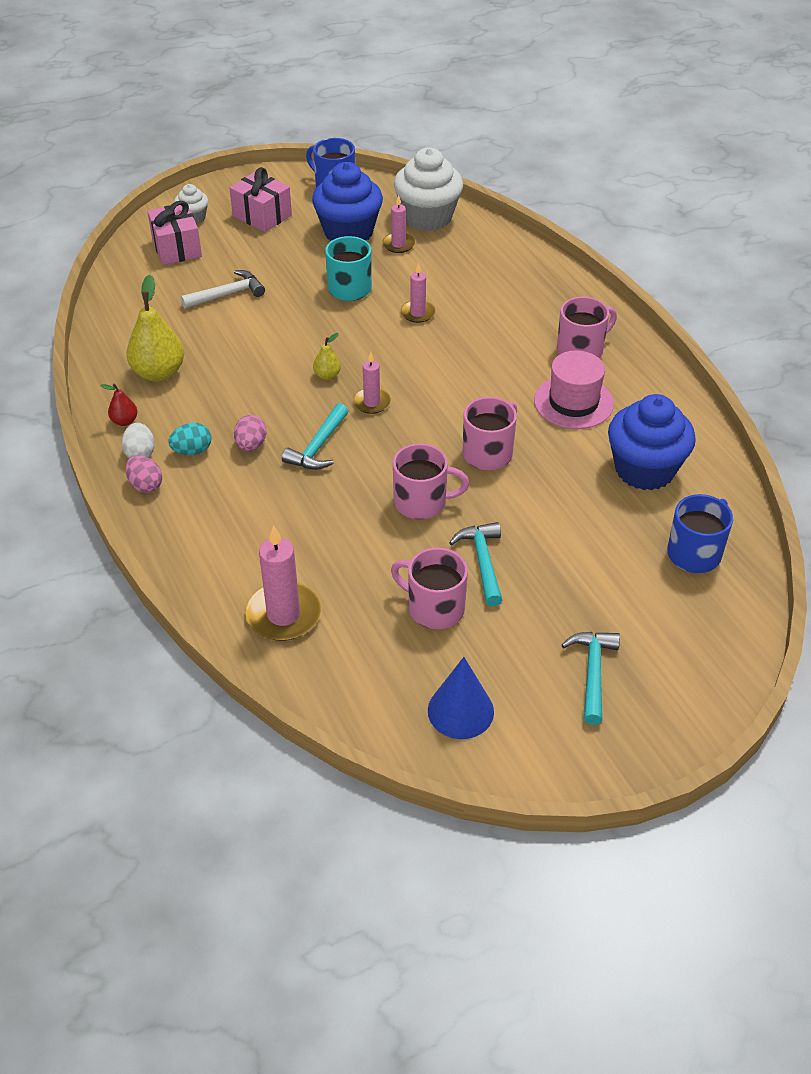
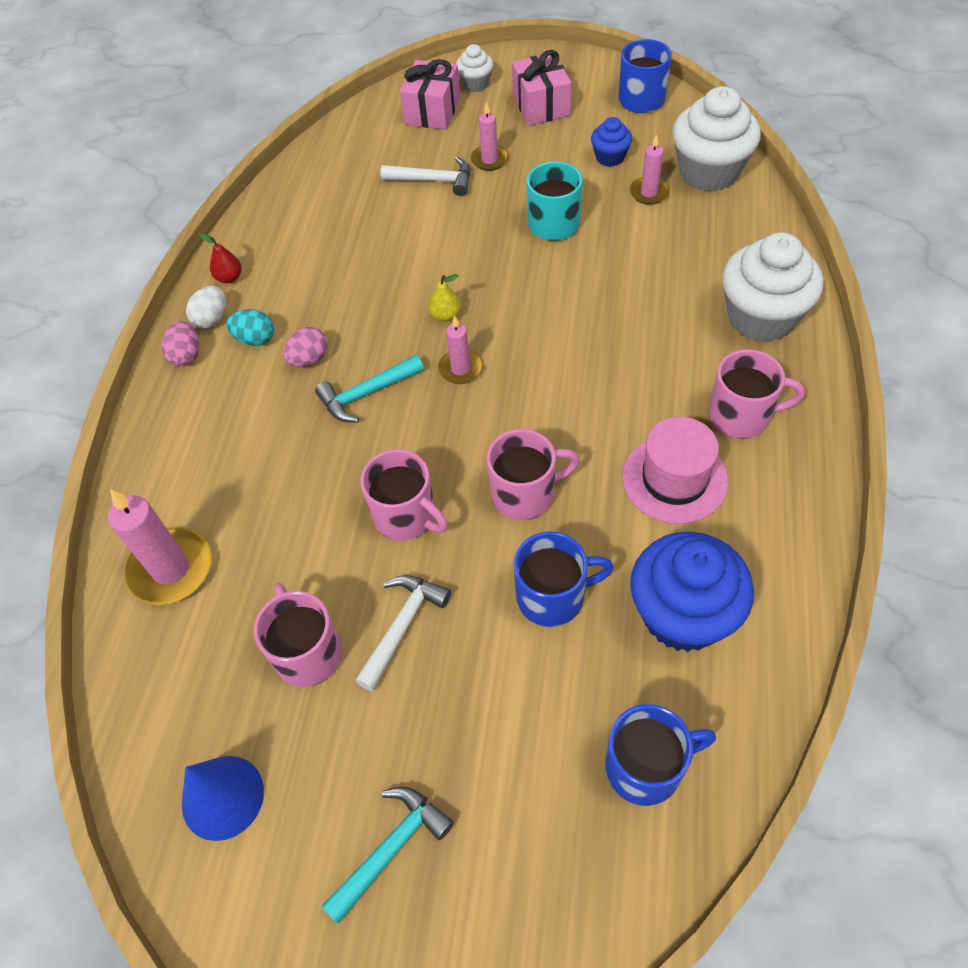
camera: 40 degrees right, 10 degrees up
yellow pear [126,275,184,381] -> none
blue cupcake [312,162,383,241] -> blue cupcake [591,117,632,167], size x0.50
pink candle [401,263,435,323] -> pink candle moved to [471,102,509,171]
turquoise hammer [449,522,502,606] -> white hammer [355,575,451,691]
none -> blue mug [513,531,614,627]
none -> white cupcake [722,232,824,342]

